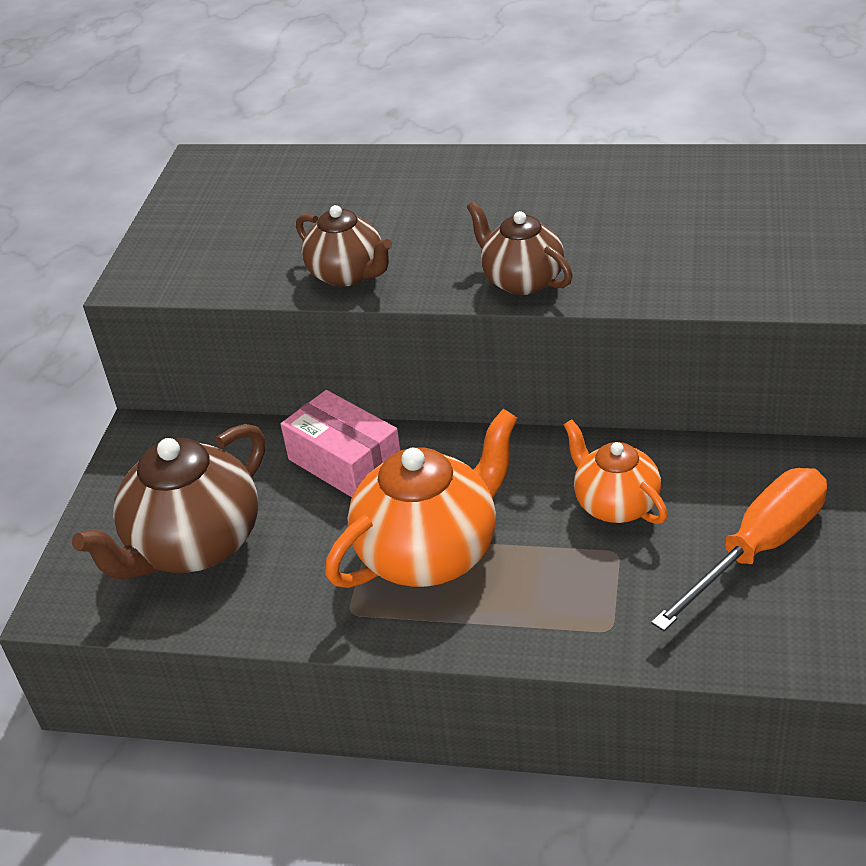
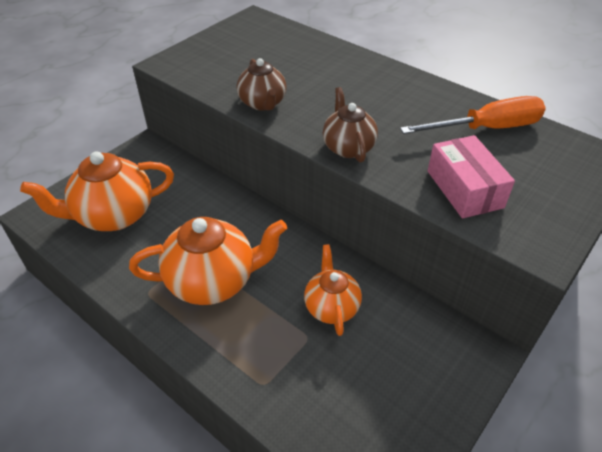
camera: 25 degrees right, 5 degrees up
brown teapot [72,424,265,579] -> orange teapot [20,151,174,231]
pink box [281,390,401,497] -> pink box moved to [428,135,515,218]
orange screwdriver [651,468,827,631] -> orange screwdriver moved to [400,96,546,134]

